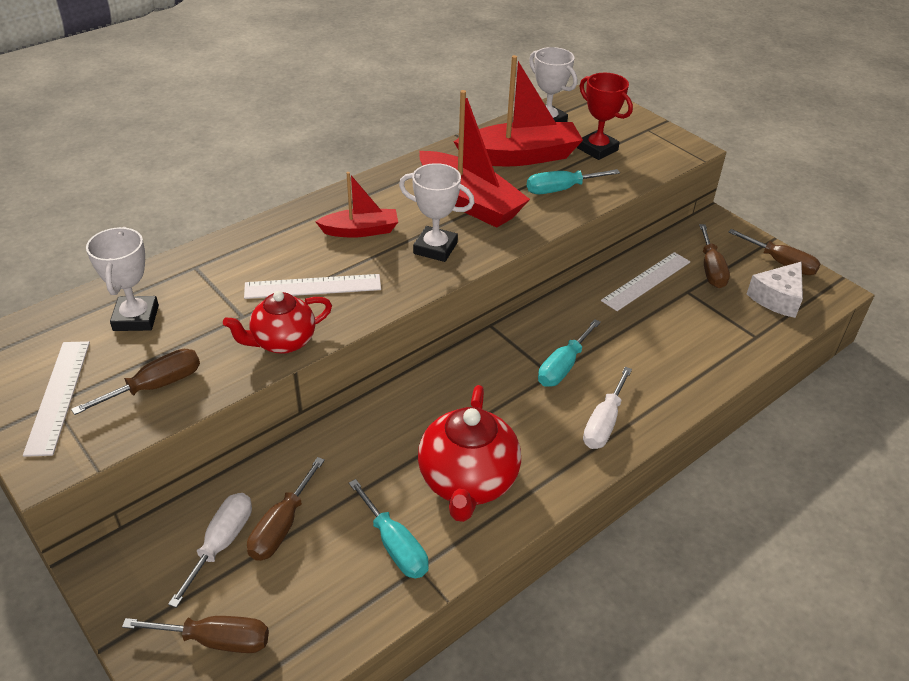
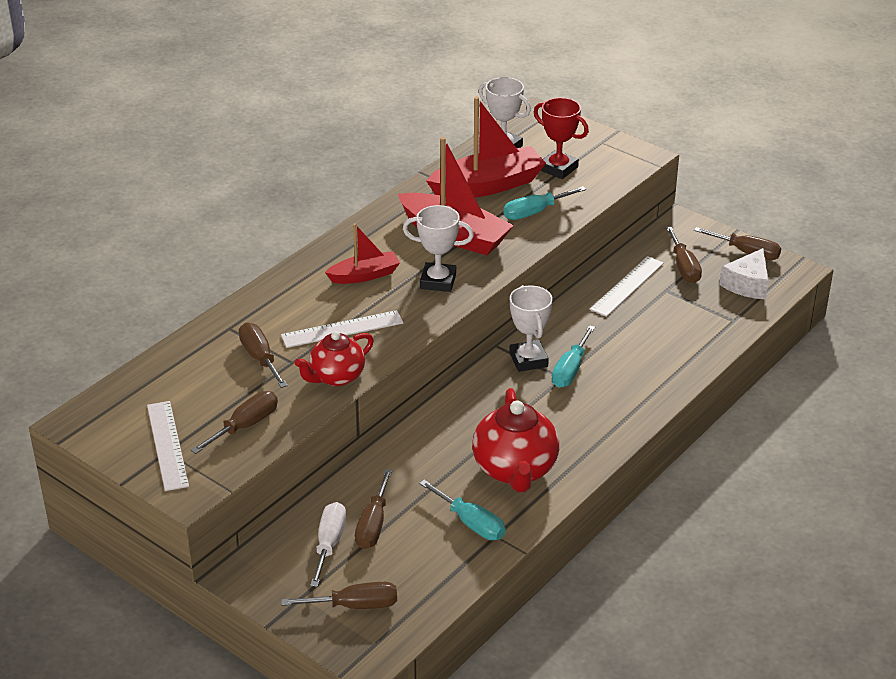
camera: 10 degrees left, 5 degrees down
white trophy [86,227,159,331] -> white trophy moved to [509,285,553,372]
white screwdriver [583,367,632,449] -> none
none -> brown screwdriver [239,323,288,388]

